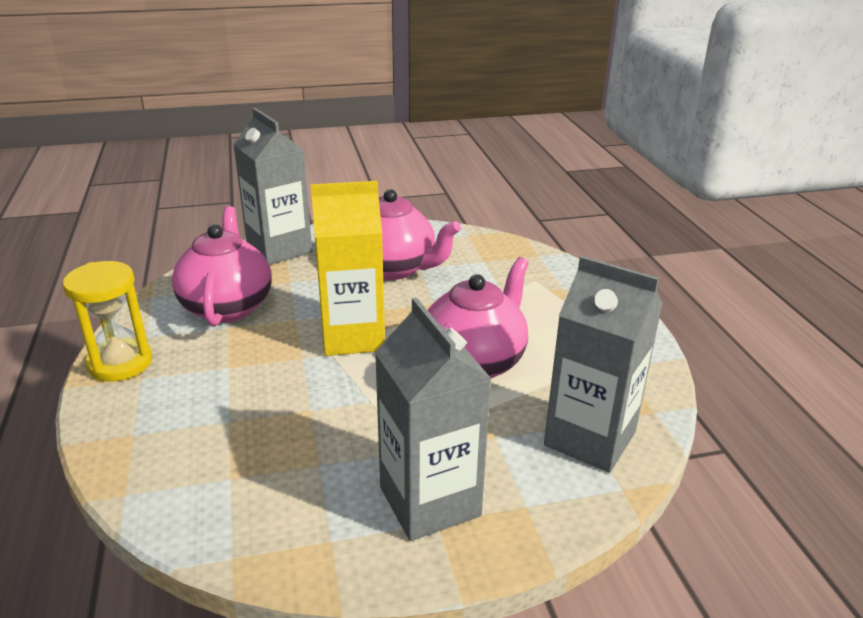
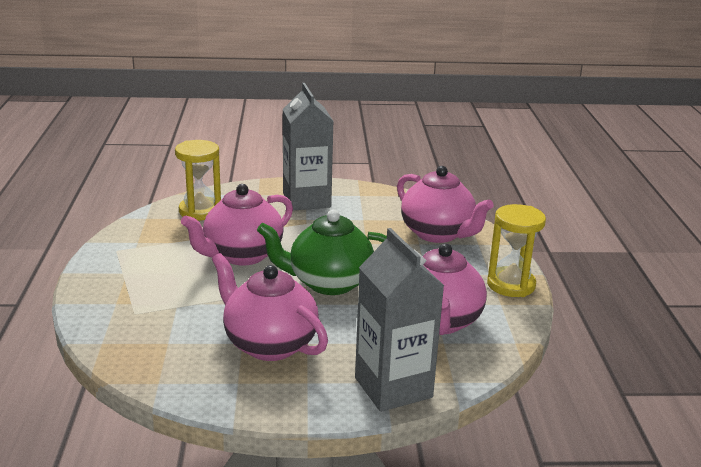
camera: 170 degrees left, 5 degrees down
yellow carton [311,181,385,356] -> green teapot [257,209,387,295]
grey carton [544,255,663,473] -> yellow hourglass [175,140,221,220]
none -> pink teapot [397,166,494,243]

